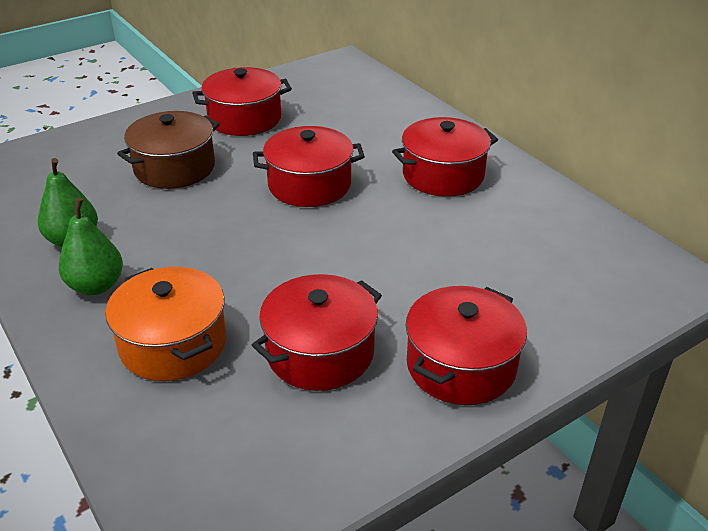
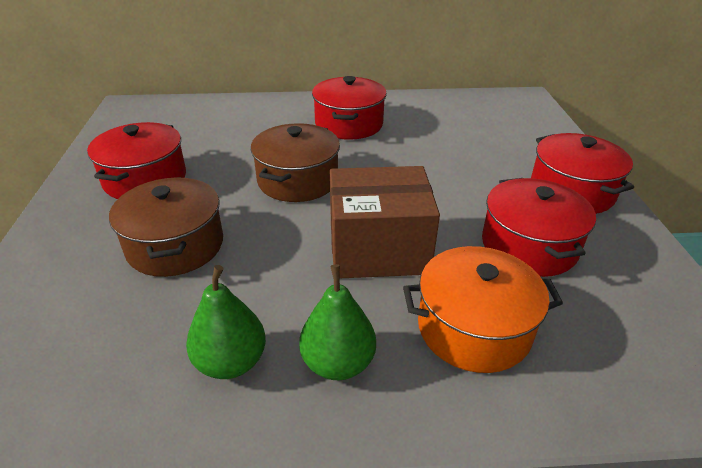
camera: 60 degrees left, 0 degrees up
red pot [253,126,365,207] -> brown pot [251,123,340,202]
none -> brown box [330,166,440,279]

